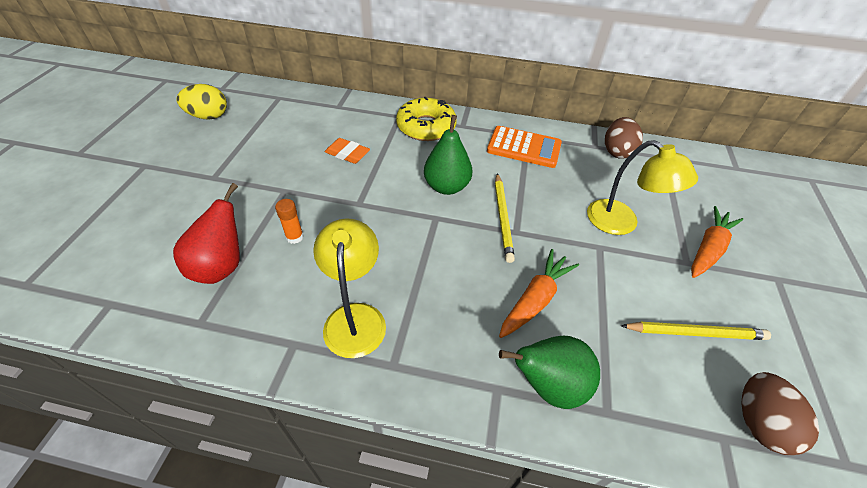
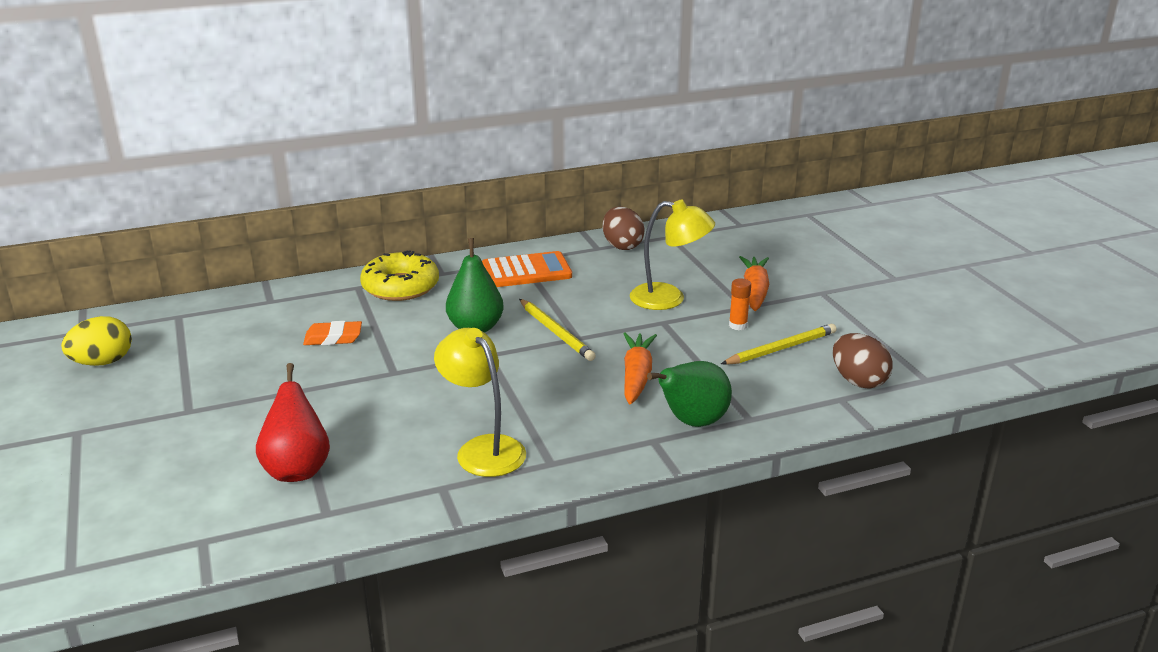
camera: 30 degrees left, 20 degrees down
orange glue stick [275,199,304,244] -> orange glue stick moved to [729,278,751,330]

